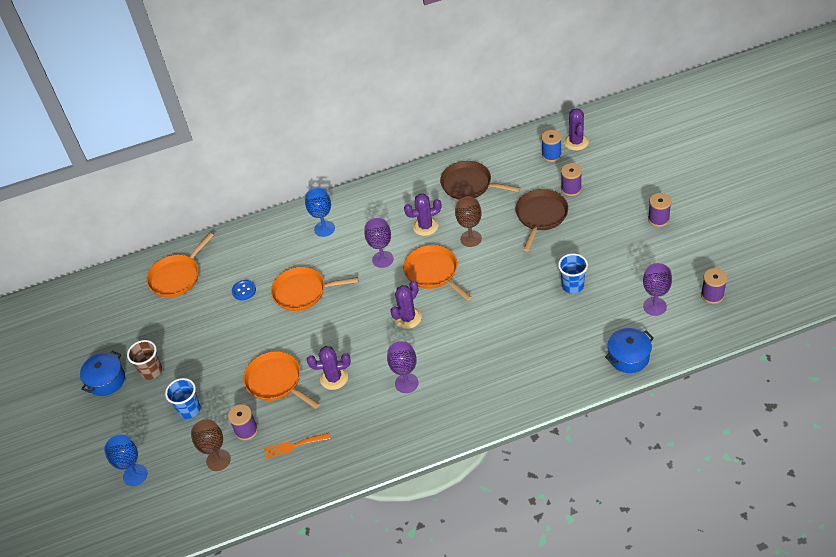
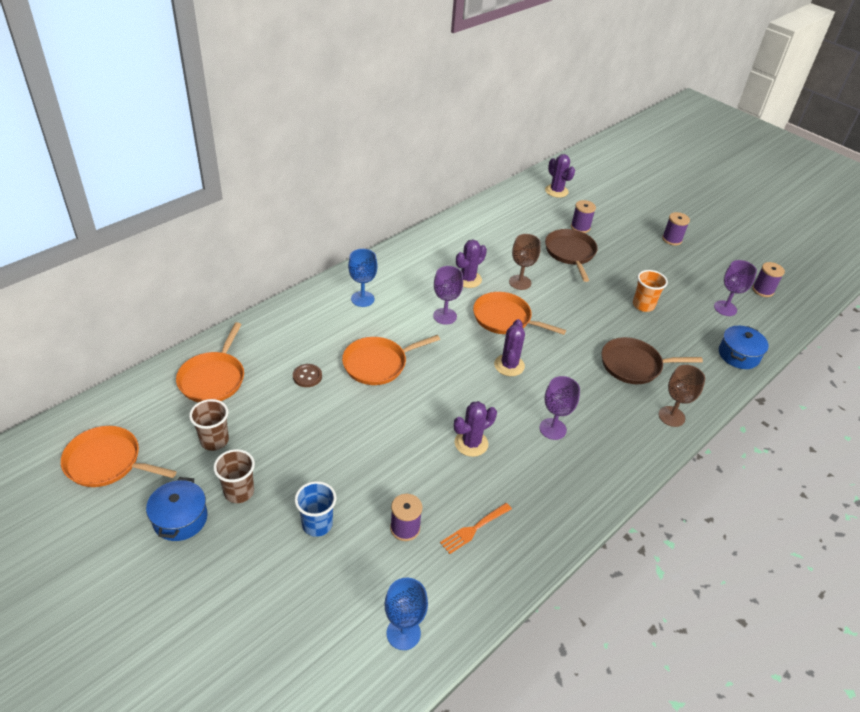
camera: 35 degrees left, 5 degrees down
blue goblet [104,435,147,486] -> blue goblet moved to [385,578,428,650]
brown goblet [191,419,231,471] -> brown goblet moved to [659,365,705,427]
blue button [232,280,256,300] -> brown button [293,364,322,387]
orange pan [243,351,320,409] -> orange pan moved to [61,426,177,487]
brown pan [440,161,520,199] -> brown pan moved to [601,337,703,384]
blue spool [541,130,562,162] -> none
blue cup [558,253,588,294] -> orange cup [633,270,668,312]
none -> brown cup [189,399,229,451]

